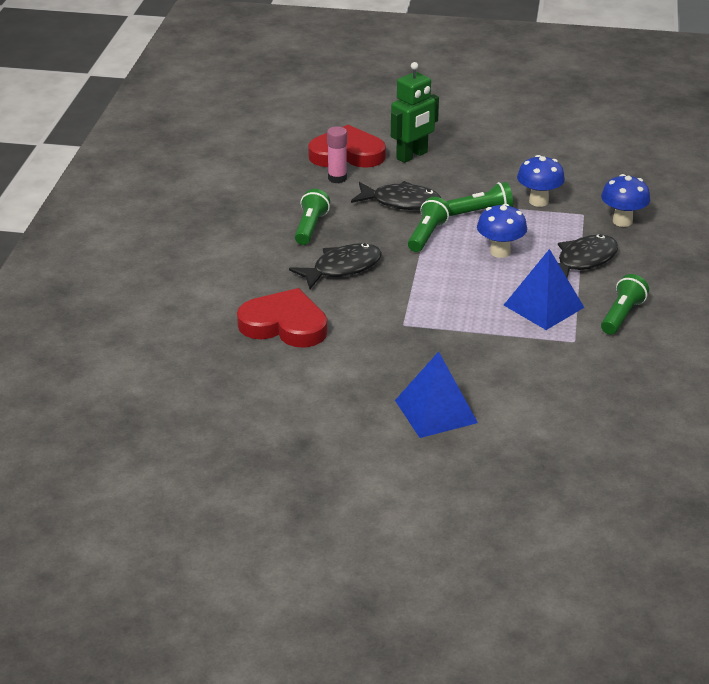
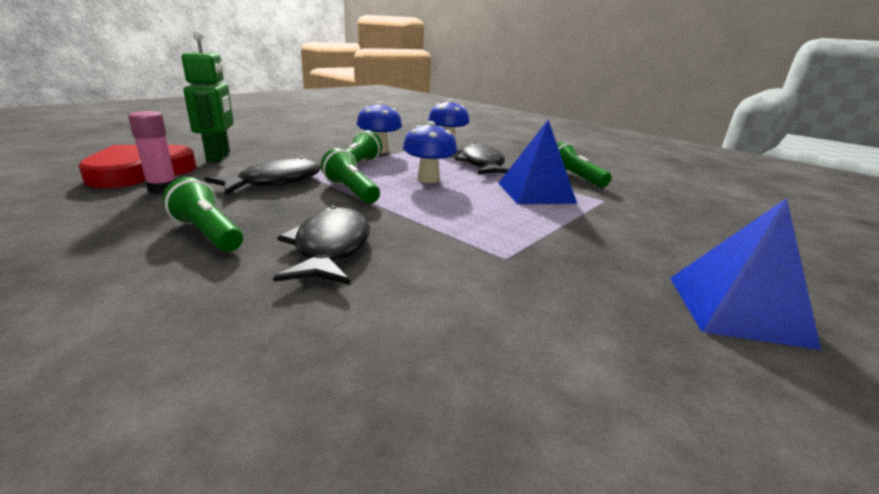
camera: 60 degrees left, 10 degrees down
red heart [237,288,327,348] -> none

